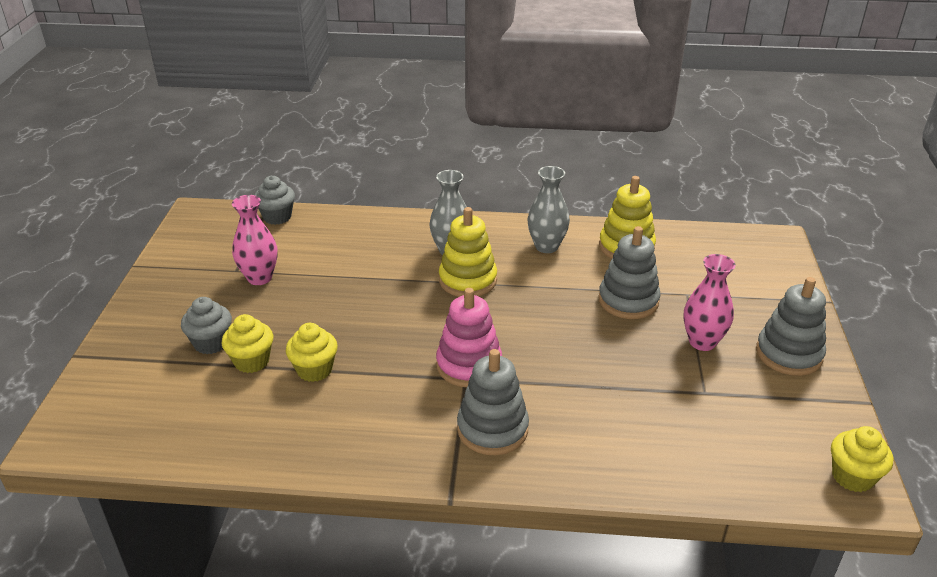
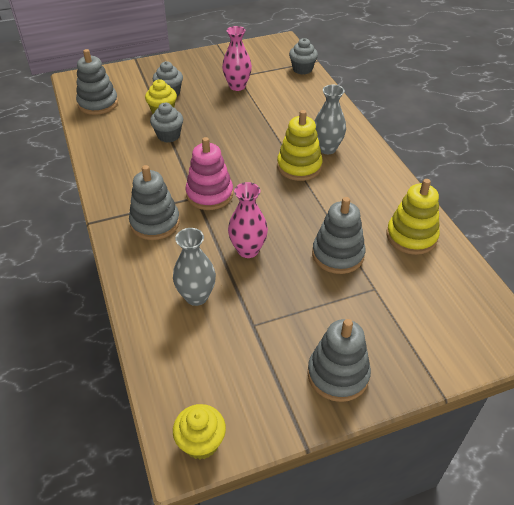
camera: 65 degrees right, 10 degrees up
yellow cupcake [286,323,338,382] -> grey cupcake [150,103,183,143]
grey vase [527,166,570,253] -> grey vase moved to [173,228,216,306]
pink vase [683,254,736,351] -> pink vase moved to [228,182,268,258]
none -> grey stacking toy [76,49,118,115]

